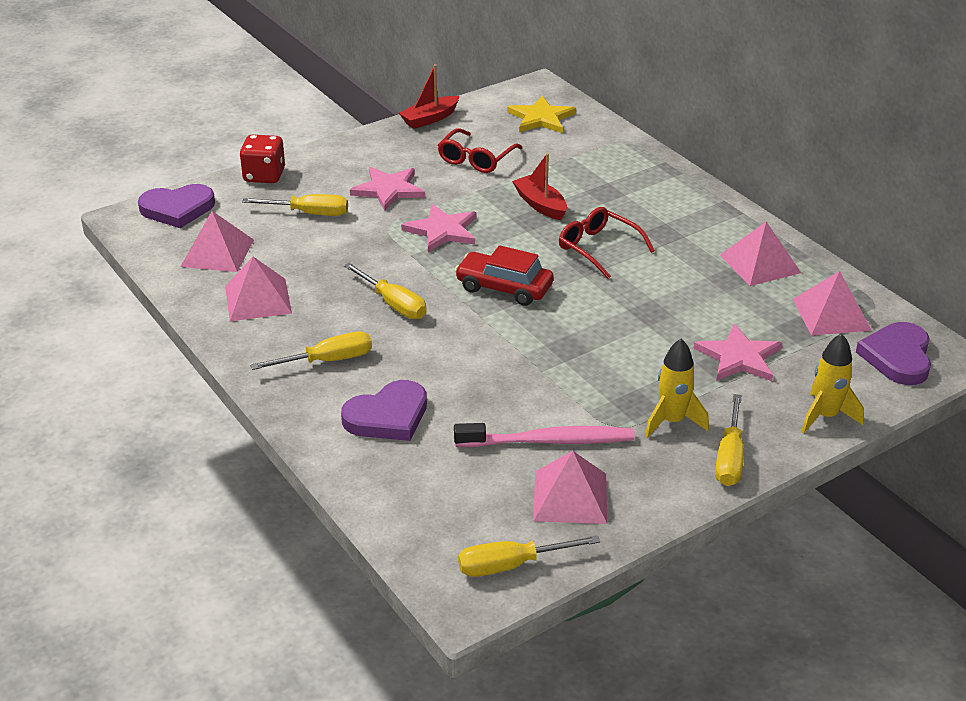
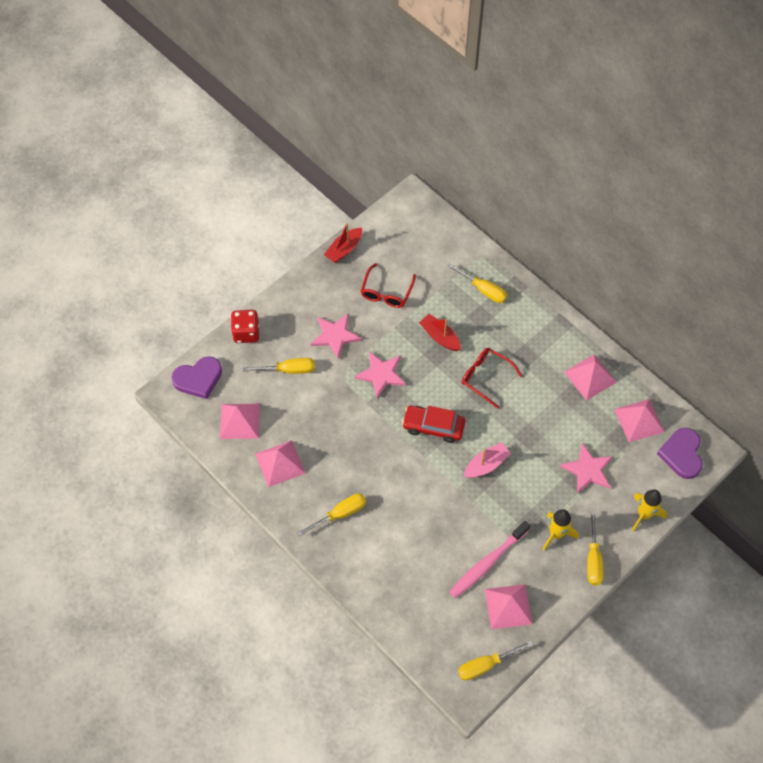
camera: 10 degrees left, 25 degrees up
purple heart [341,380,427,441] -> none
yellow screwdriver [344,263,427,319] -> yellow screwdriver moved to [447,263,507,303]
pink toothbrush [454,423,634,447] -> pink toothbrush turned 150 degrees clockwise [449,521,530,598]
yellow star [507,96,576,133] -> none
none -> pink boat [464,443,511,478]

